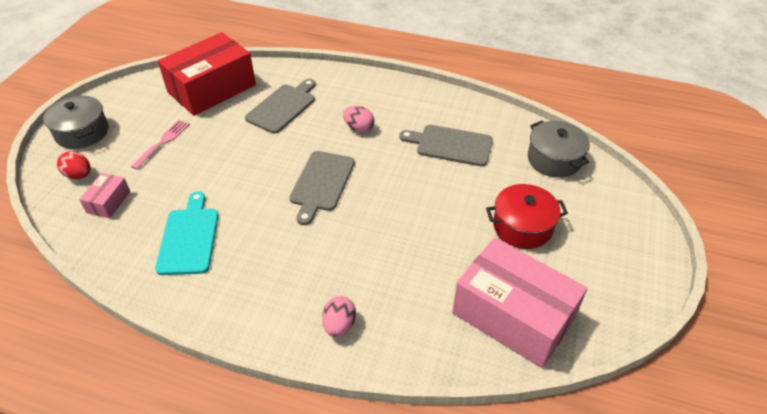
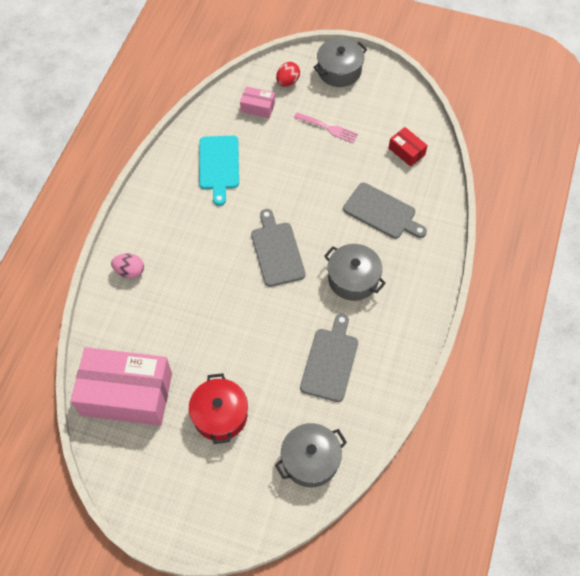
camera: 90 degrees right, 15 degrees up
turquoise cutting board [155,191,219,275] -> turquoise cutting board turned 90 degrees clockwise [199,136,239,206]
red box [158,32,256,116] -> red box [389,127,428,167], size x0.44
grey cutting board [289,151,355,225] -> grey cutting board turned 60 degrees clockwise [251,209,306,287]
pink egg [343,106,374,133] -> grey pot [324,244,386,301]
pink box [452,238,587,368] -> pink box turned 60 degrees clockwise [71,347,172,426]

